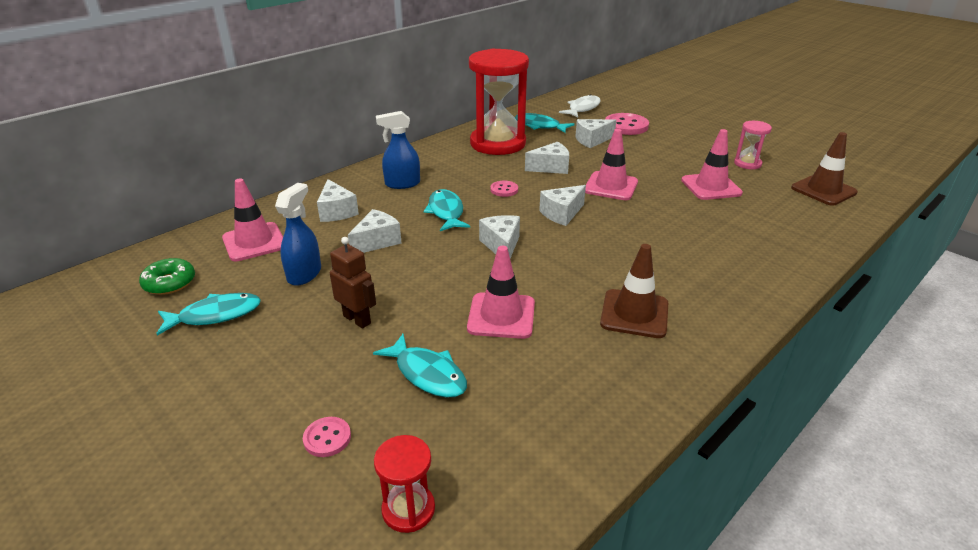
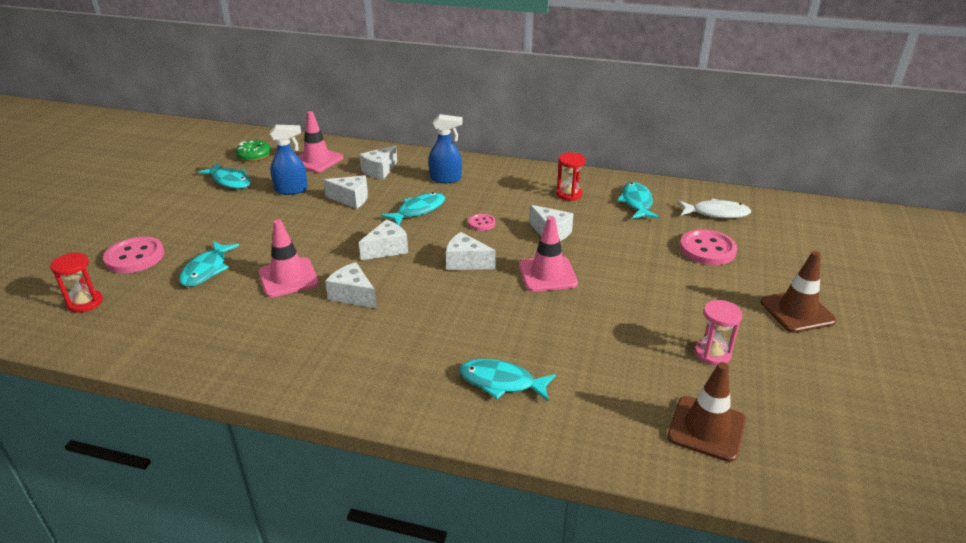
camera: 60 degrees right, 0 degrees up
pink button [303,417,351,457] -> pink button [103,236,165,273], size x1.89
brown robot [330,237,376,329] -> none
blue spray bottle [376,111,420,189] -> blue spray bottle turned 135 degrees clockwise [428,114,463,183]
red hourglass [469,49,529,155] -> red hourglass [556,152,585,201], size x0.44
white cheese [575,119,616,148] -> white cheese moved to [325,262,377,308]
brown traffic cone [600,244,668,338] -> brown traffic cone moved to [760,251,837,333]
pink traffic cone [681,129,743,200] -> none
none -> turquoise fish [459,359,556,401]

